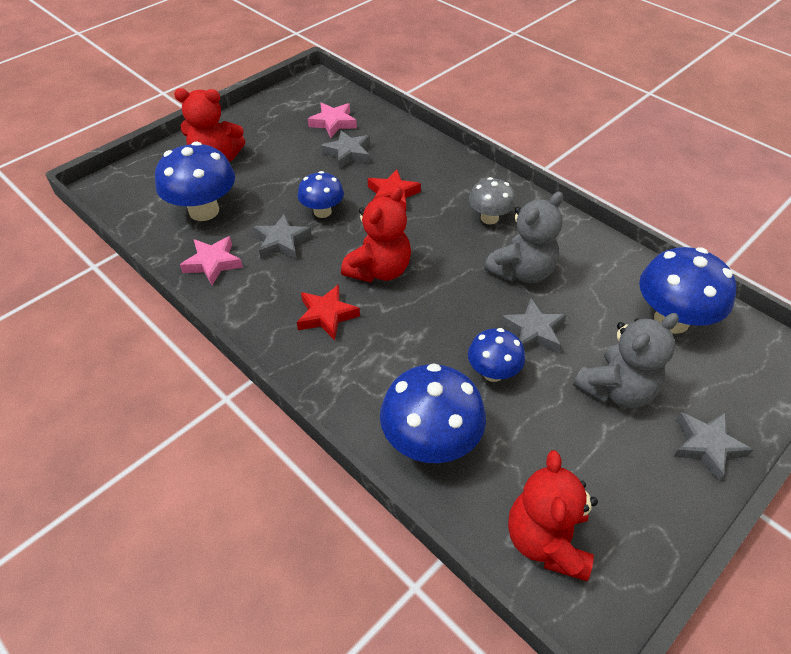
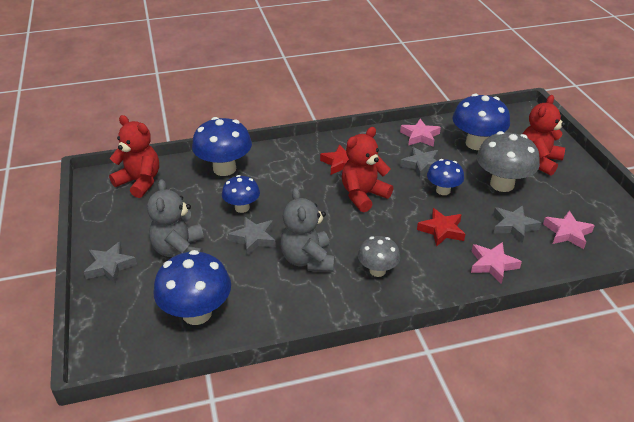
camera: 120 degrees right, 10 degrees down
red teddy bear [341,187,411,283] -> red teddy bear turned 75 degrees clockwise [342,127,393,212]
none -> pink star [471,242,522,284]
none -> grey mushroom [477,131,540,192]

